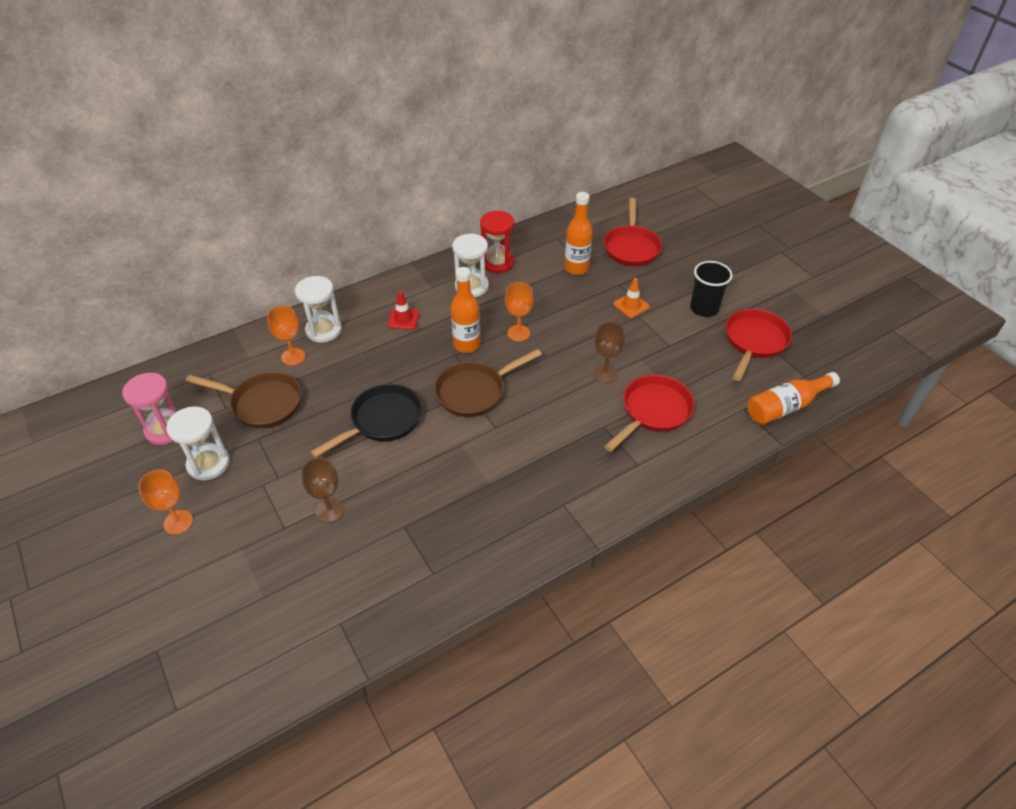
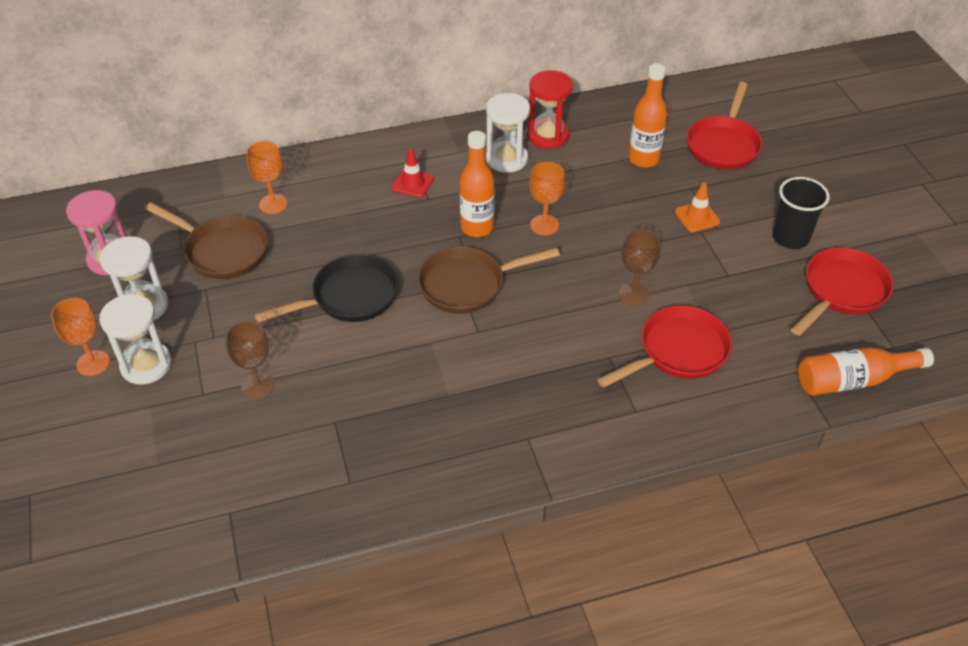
camera: 15 degrees right, 0 degrees up
white hourglass [295,276,342,343] -> white hourglass moved to [99,294,172,385]

